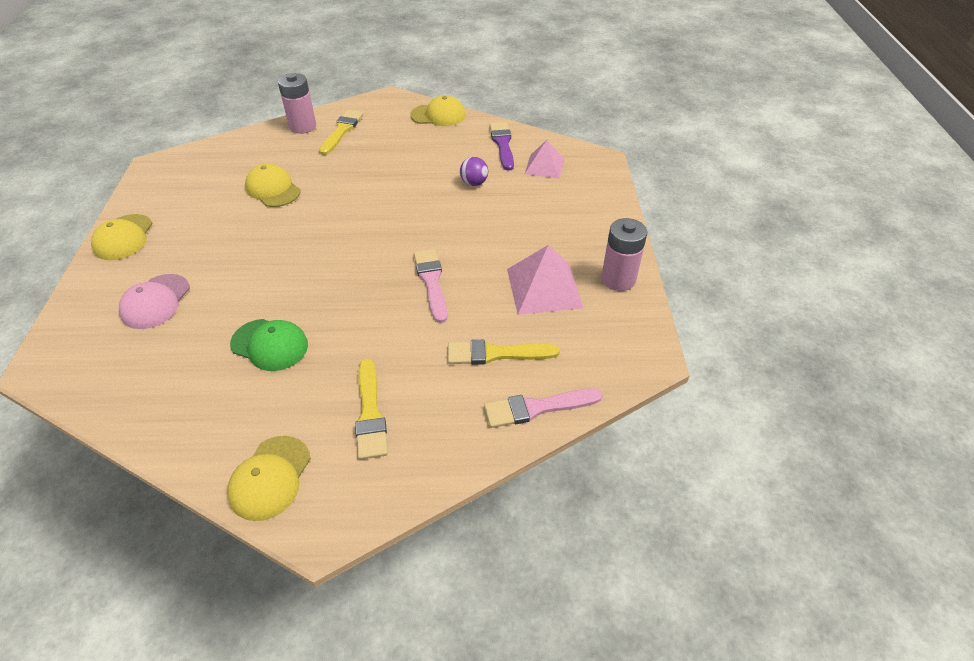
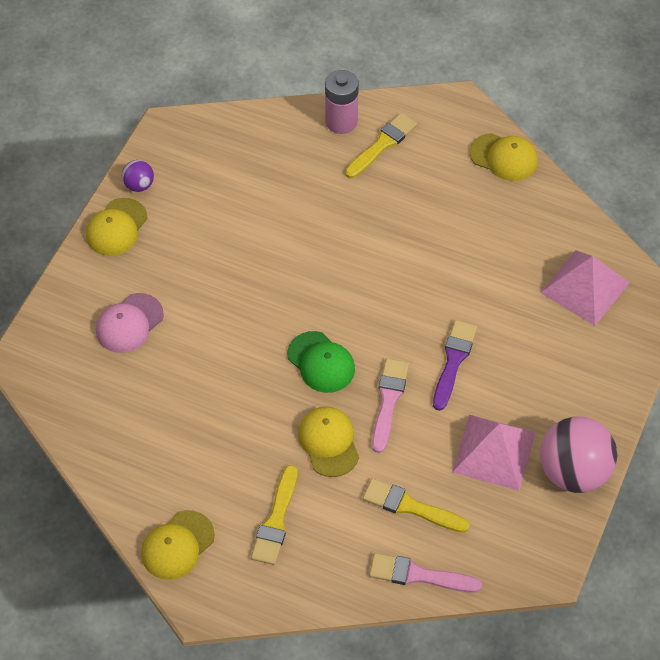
camera: 25 degrees right, 10 degrees up
green cap [230,319,308,371] -> green cap moved to [287,331,355,393]
yellow cap [245,163,301,207] -> yellow cap moved to [298,407,359,477]
purple ball [460,157,488,186] -> purple ball moved to [122,160,154,192]
purple brush [490,122,514,171] -> purple brush moved to [433,320,477,411]
pink pyramid [525,140,564,178] -> pink pyramid [540,250,630,326], size x1.54
pink battery [601,218,647,291] -> pink ball [540,416,617,493]

